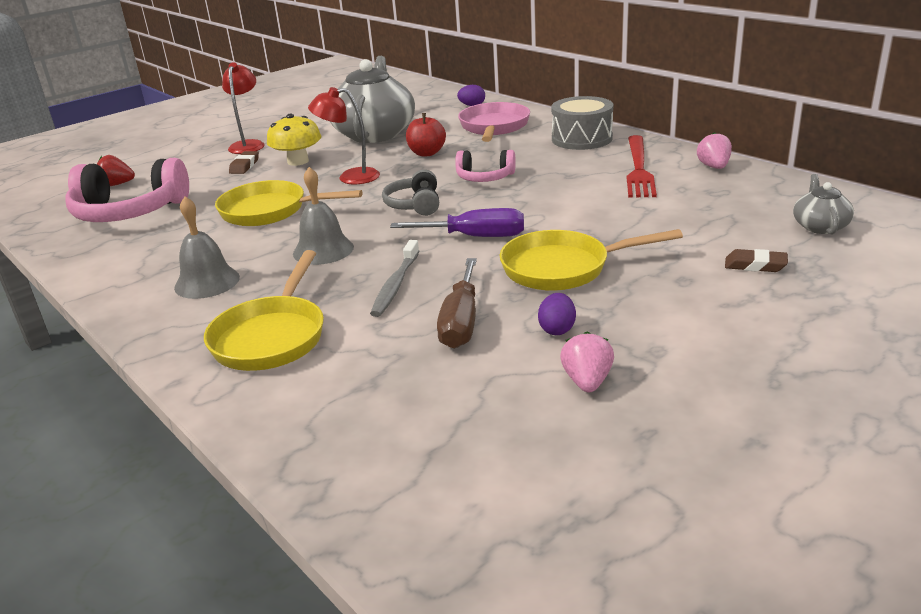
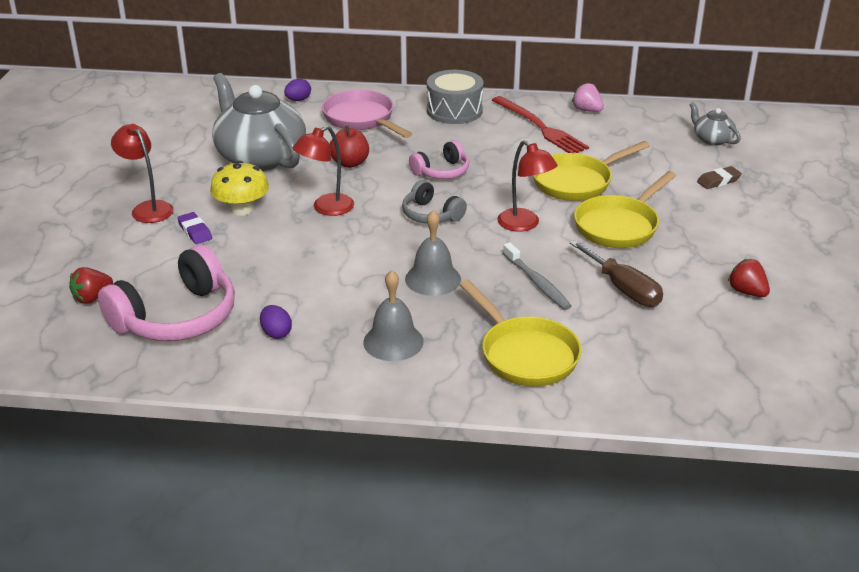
camera: 45 degrees left, 5 degrees up
yellow pan [215,180,363,226] -> yellow pan moved to [533,141,650,201]
brown eraser [229,151,259,174] -> purple eraser [177,212,212,244]
purple screwdriver [390,208,524,237] -> red lamp [497,140,558,232]
purple egg [538,293,576,335] -> purple egg moved to [260,305,292,339]
pink strawberry [560,331,614,392] -> red strawberry [728,259,770,297]

